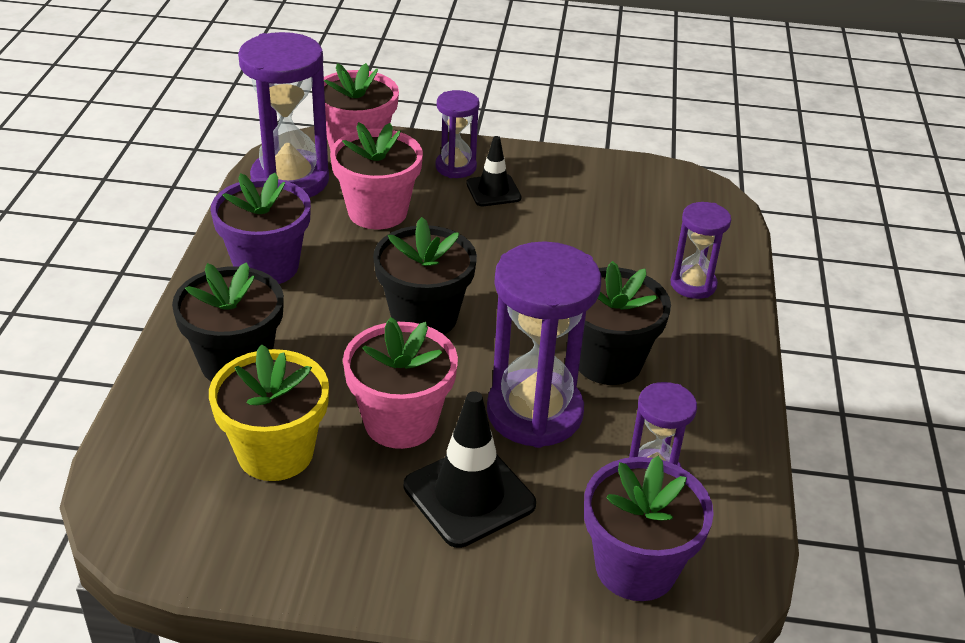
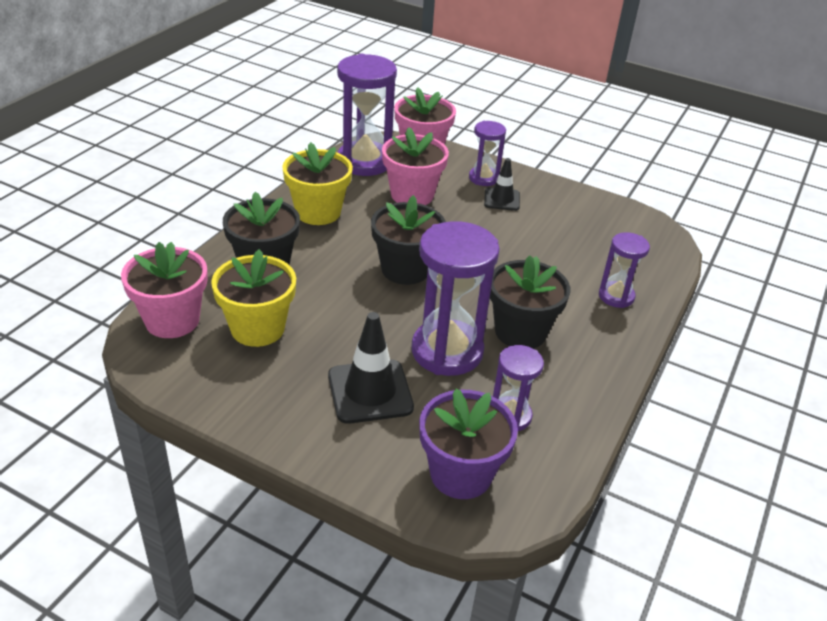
camera: 20 degrees right, 0 degrees up
purple flower pot [211,173,311,284] -> yellow flower pot [282,142,353,225]
pink flower pot [343,317,458,449] -> pink flower pot moved to [121,242,207,338]

